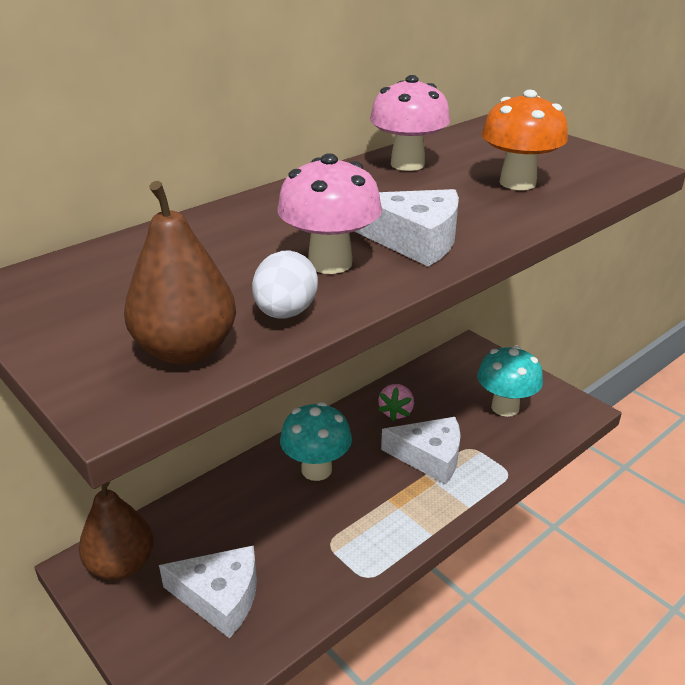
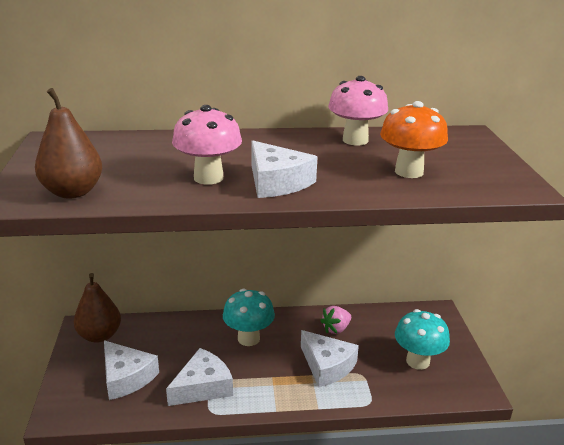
camera: 35 degrees right, 5 degrees down
white egg [252,250,318,319] -> none
none -> white cheese [166,348,233,406]

